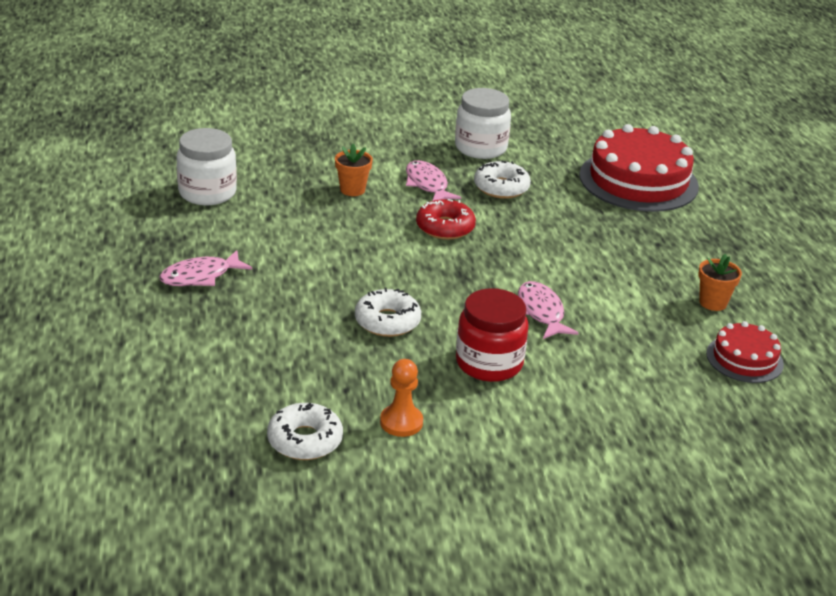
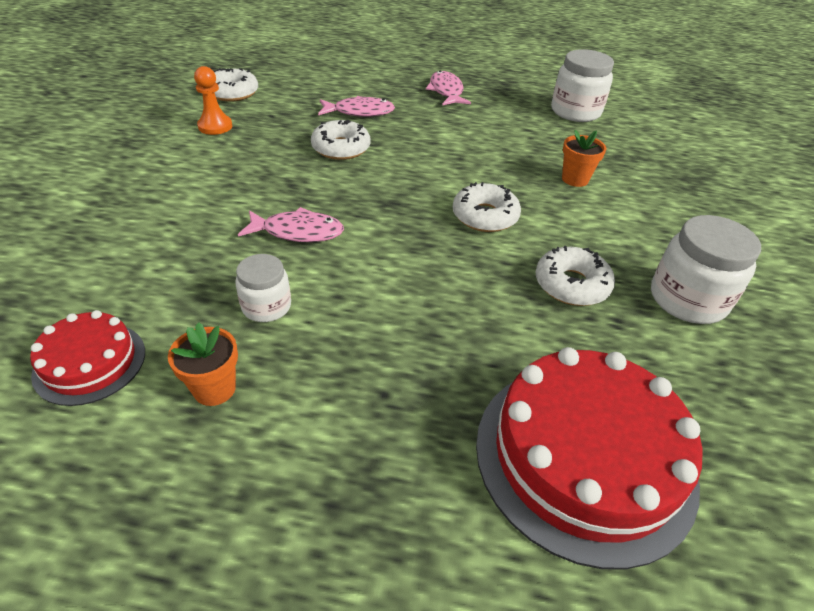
camera: 110 degrees right, 10 degrees up
pink fish [406,160,461,201] -> pink fish moved to [318,96,395,117]
red donut [416,199,476,240] -> white donut [453,182,521,232]
red jar [456,288,529,382] -> none
none -> white jar [235,254,291,322]

